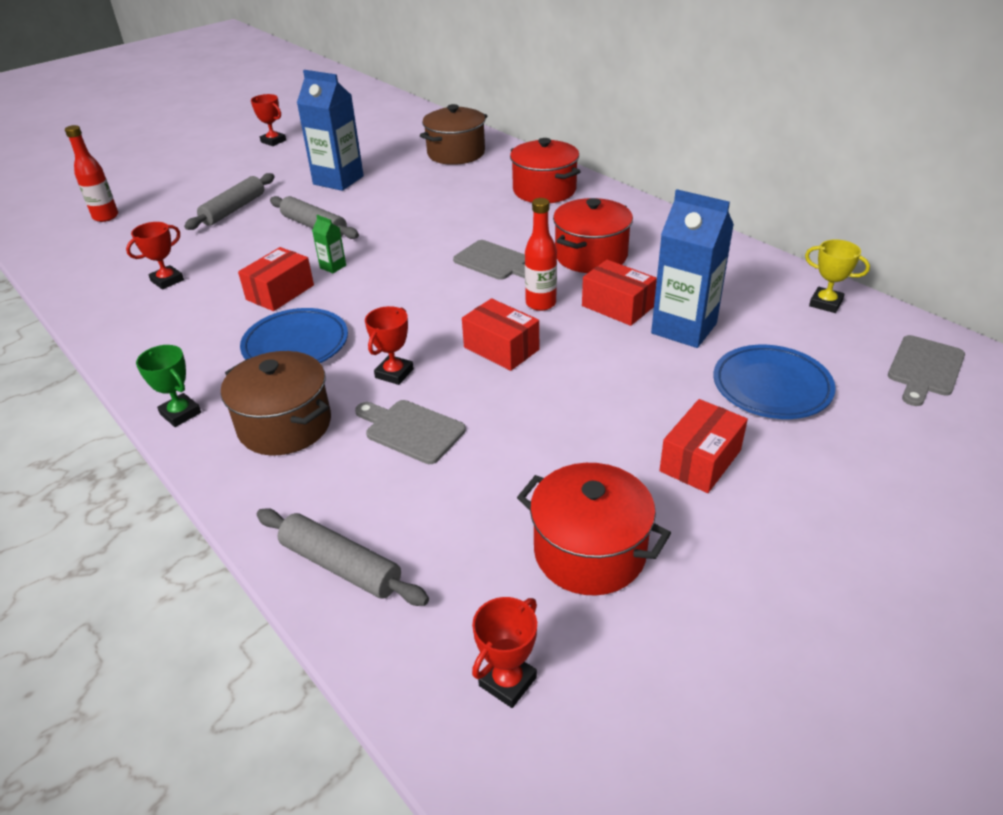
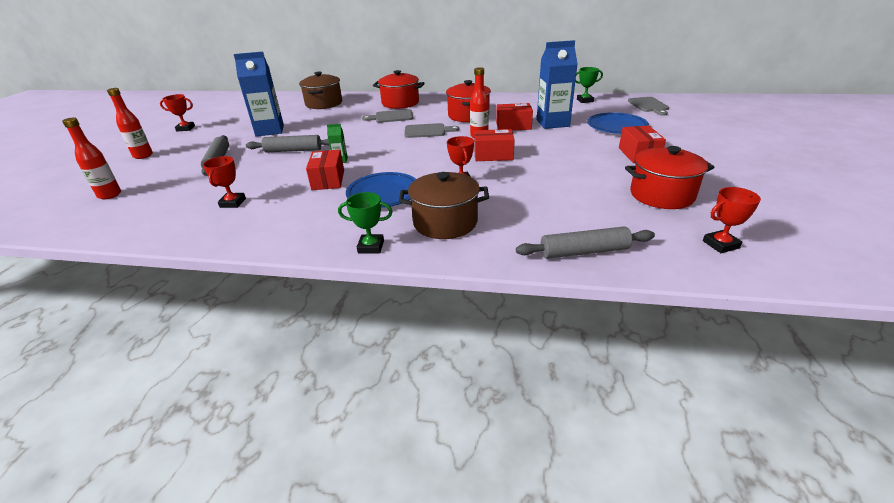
camera: 40 degrees left, 5 degrees down
grey cutting board [355,400,466,464] -> grey cutting board moved to [362,109,413,123]
red trophy [472,597,537,708] -> red trophy turned 75 degrees clockwise [703,187,761,253]
yellow trophy [805,239,870,313] -> green trophy [575,67,603,103]
none -> red bottle [107,88,153,159]

